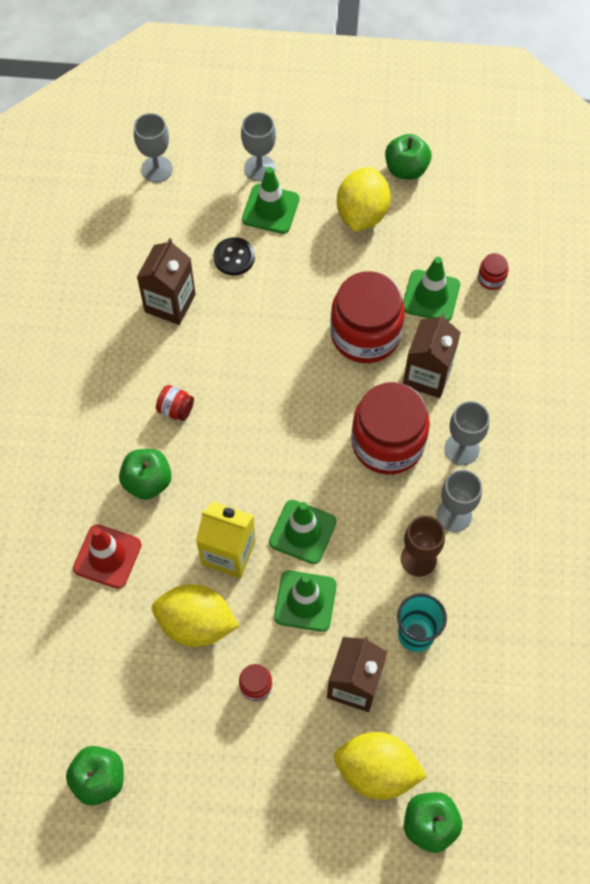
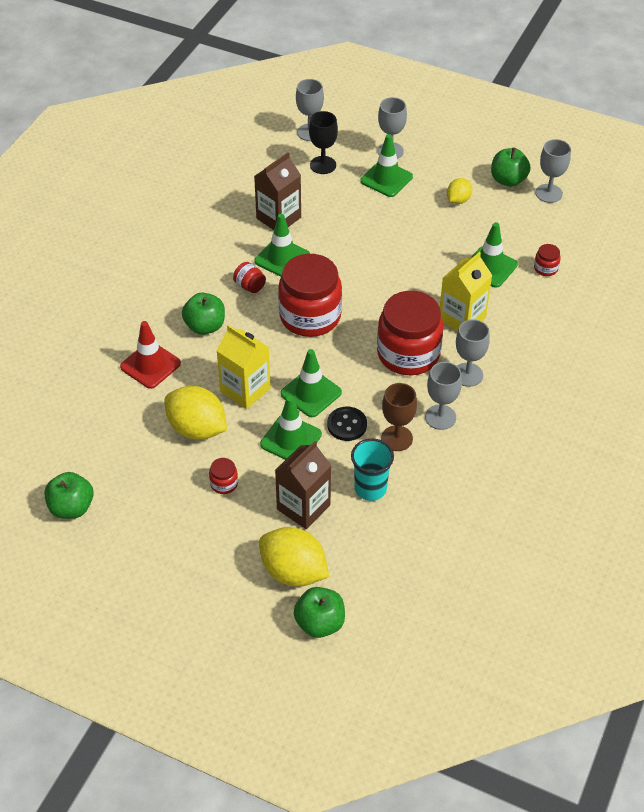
camera: 20 degrees right, 15 degrees down
black button [213,237,255,275] -> black button moved to [327,407,367,441]
red jar [330,271,405,363] -> red jar moved to [278,254,342,337]
yellow lemon [337,167,391,232] -> yellow lemon [447,178,472,204], size x0.54
brown carton [403,313,461,398] -> yellow carton [440,252,492,331]
none -> green traffic cone [254,214,310,277]
none -> black goblet [309,111,338,174]
none -> grey goblet [535,139,571,203]

